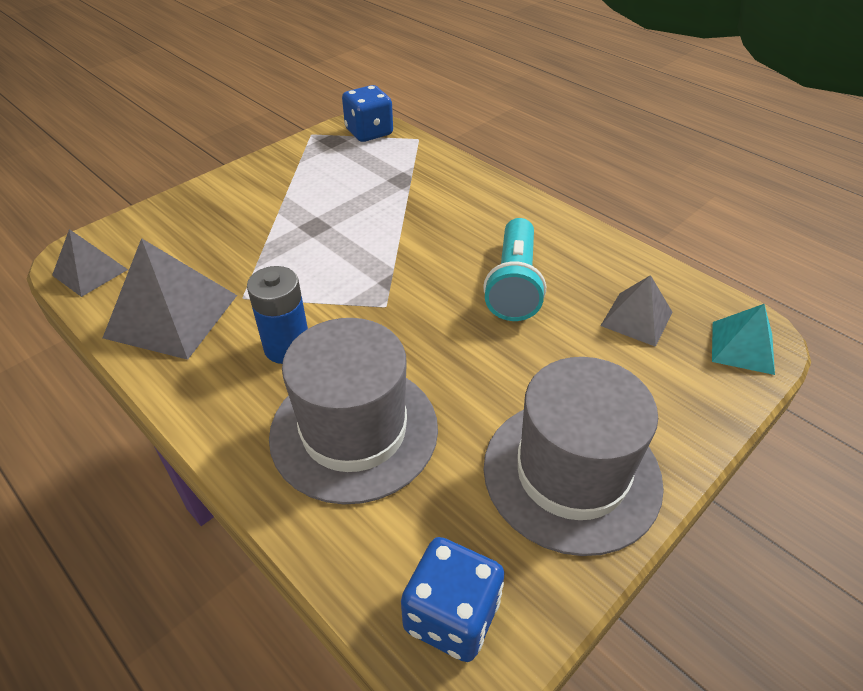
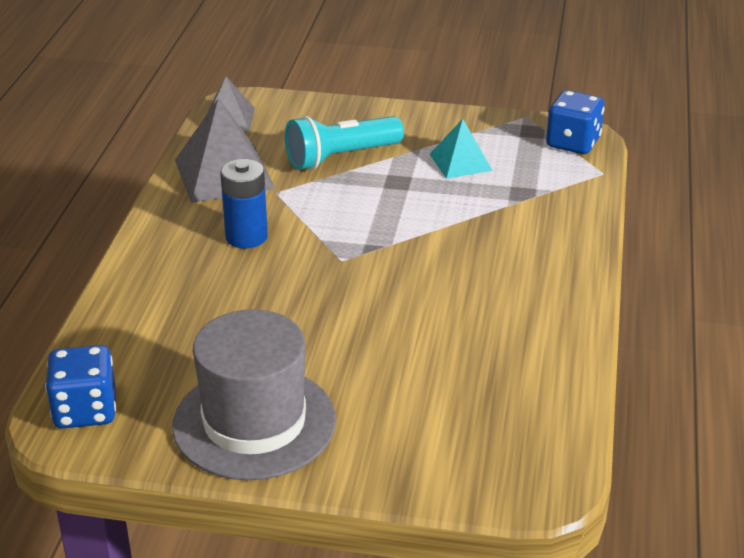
camera: 55 degrees right, 10 degrees down
grey hat [269,318,438,504] -> none
turquoise flashlight [483,218,546,321] -> turquoise flashlight moved to [285,116,404,170]
grey pyramid [601,275,673,347] -> none
turquoise pyramid [712,304,775,375] -> turquoise pyramid moved to [430,119,493,179]

